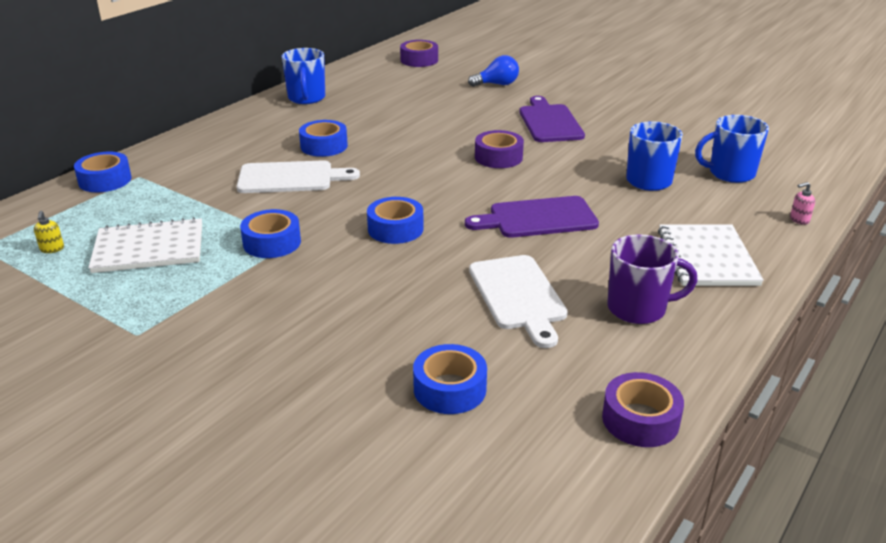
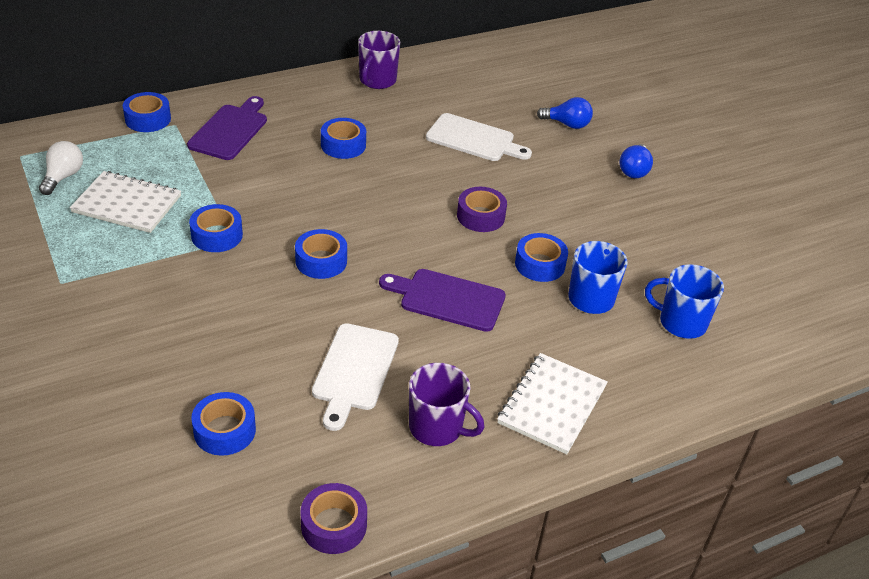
camera: 25 degrees right, 10 degrees up
yellow soap dispenser [34,211,64,253] -> white light bulb [39,141,83,195]
white cutting board [237,160,360,193] -> white cutting board moved to [426,113,532,161]
blue mug [282,48,325,104] -> purple mug [358,31,400,89]
purple tape [400,40,438,67] -> none
purple cutting board [519,96,585,142] -> purple cutting board moved to [187,96,267,160]
pink soap dispenser [790,182,815,225] -> none
none -> blue tape [515,233,568,282]
none -> blue light bulb [619,144,653,178]

